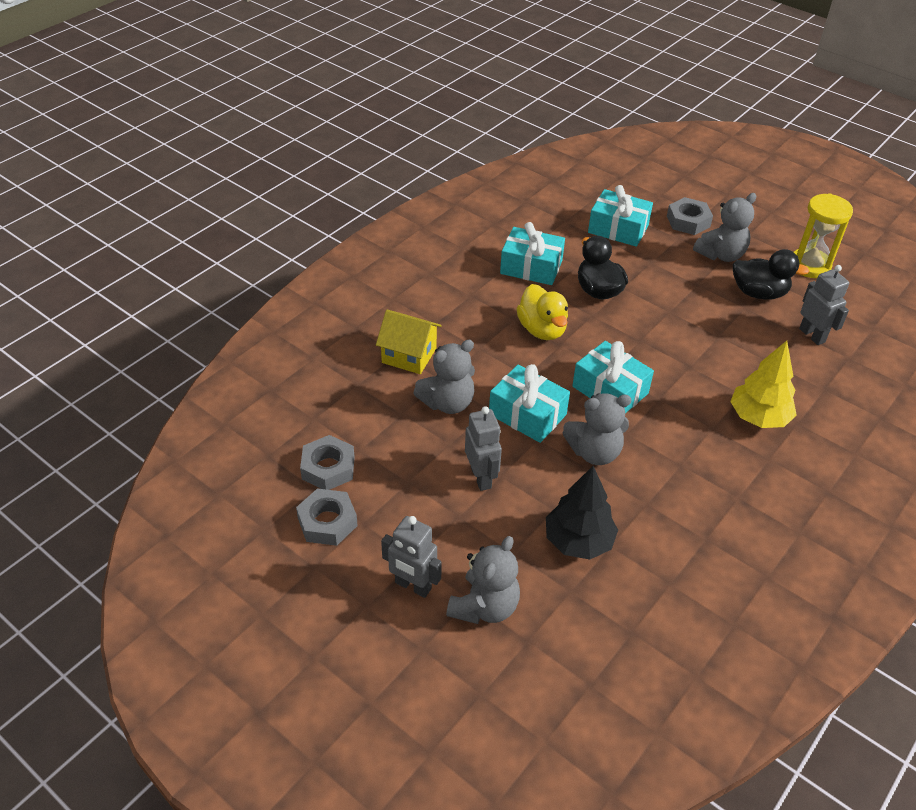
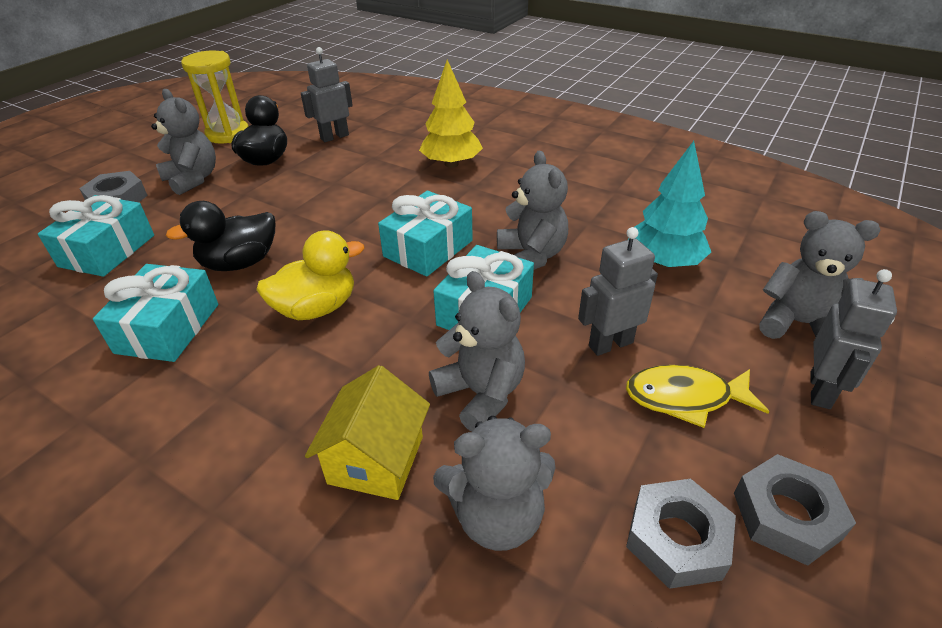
camera: 95 degrees left, 5 degrees down
black tree [546,466,618,560] -> turquoise tree [628,141,711,268]
none -> grey teddy bear [433,416,555,551]
none -> yellow fish [626,365,769,428]

